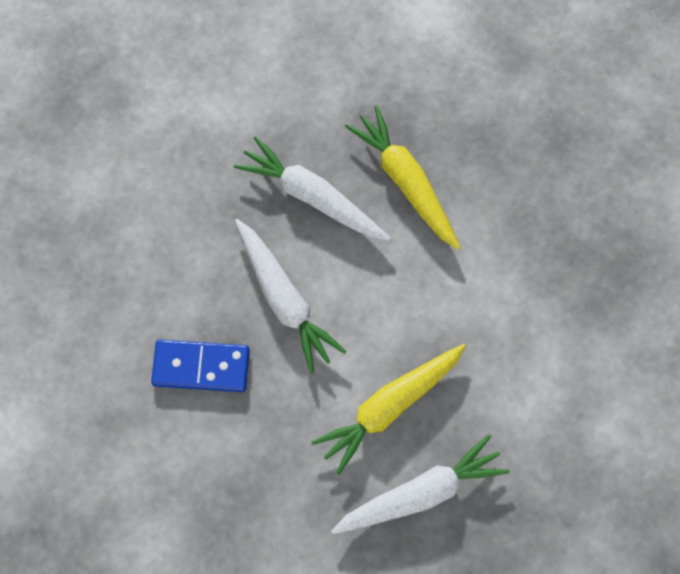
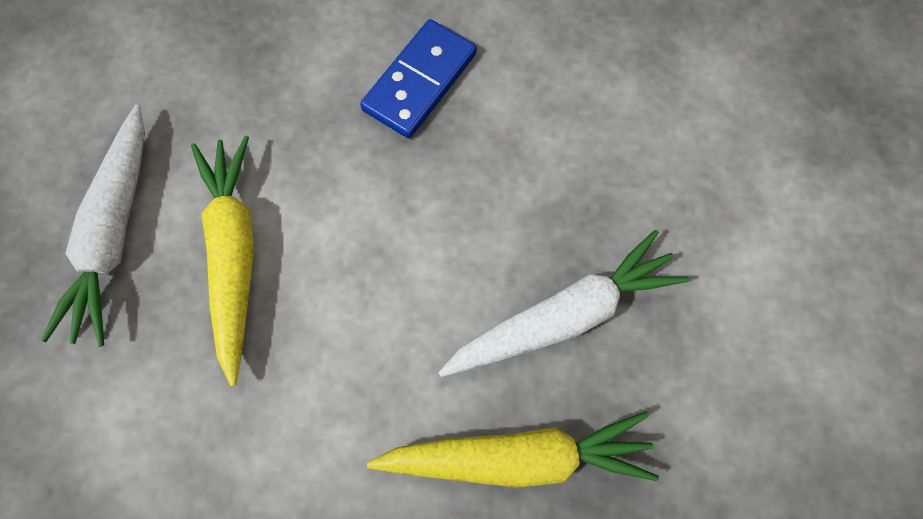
camera: 120 degrees right, 0 degrees up
white carrot [235,219,347,374] -> none

